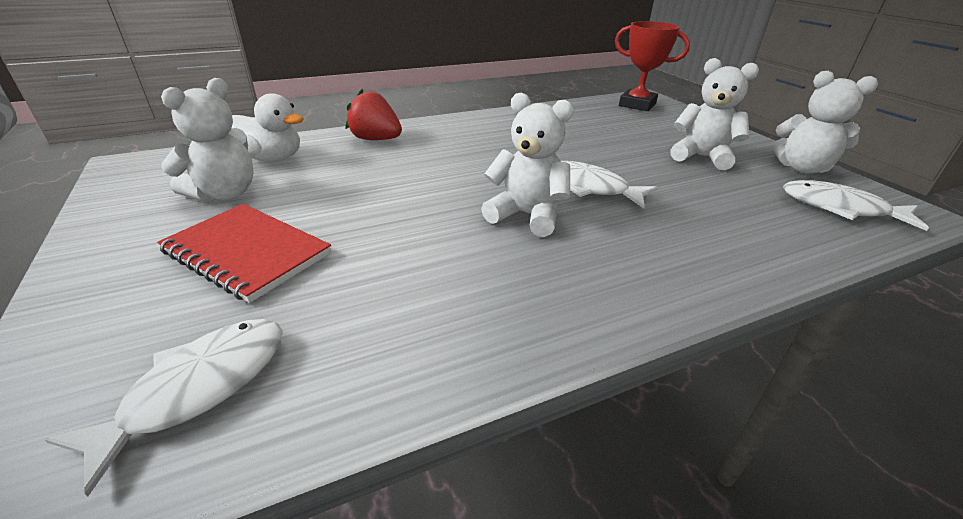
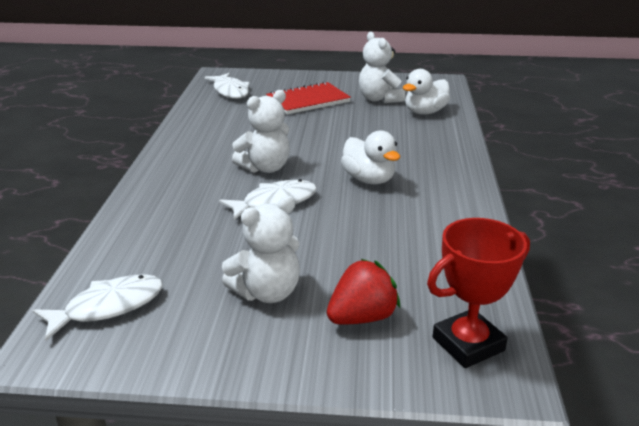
camera: 120 degrees right, 5 degrees down
red strawberry [346,88,402,140] -> red strawberry moved to [327,259,400,325]
white teddy bear [773,71,878,174] -> none
none -> white duck [341,130,400,184]

